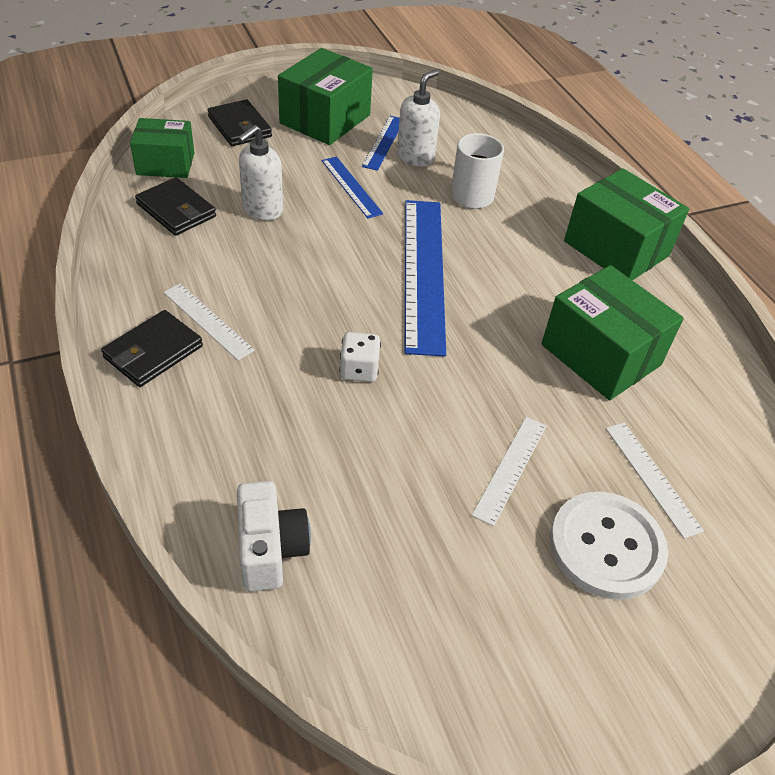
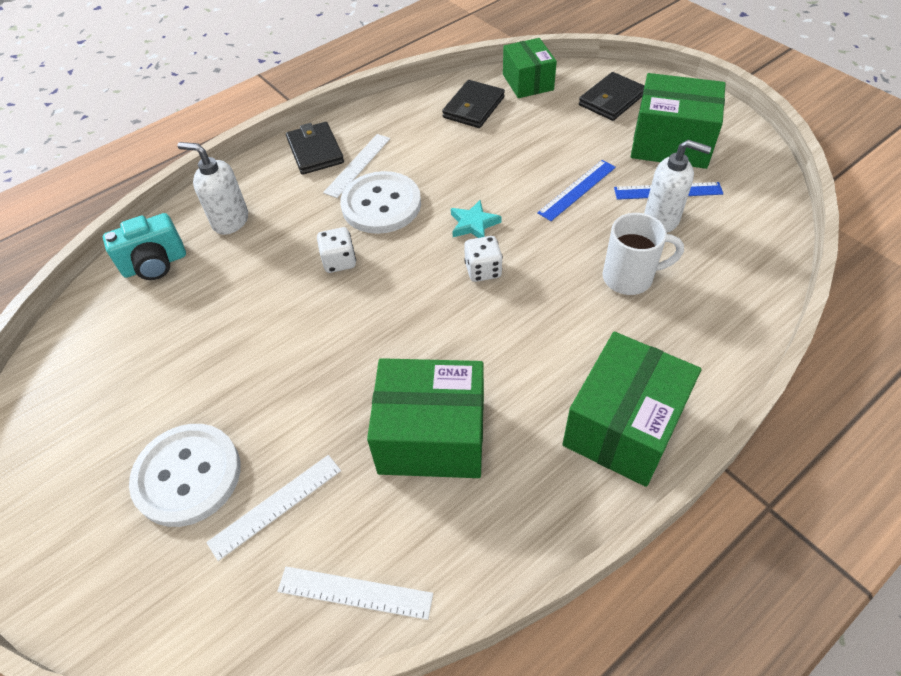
camera: 80 degrees right, 5 degrees up
black wallet [101,310,203,387] -> black wallet turned 45 degrees clockwise [286,122,344,175]
white soap dispenser [237,125,283,221] -> white soap dispenser moved to [177,142,248,235]
white camera [237,481,311,591] -> turquoise camera [103,213,186,280]
blue ruler [405,200,446,356] -> white dice [464,236,503,282]
white ruler [472,417,546,526] -> white ruler moved to [277,567,433,620]
green box [542,265,684,400] -> green box turned 60 degrees clockwise [367,358,484,478]
none -> white button [340,171,421,234]
none -> turquoise star [451,200,502,238]

